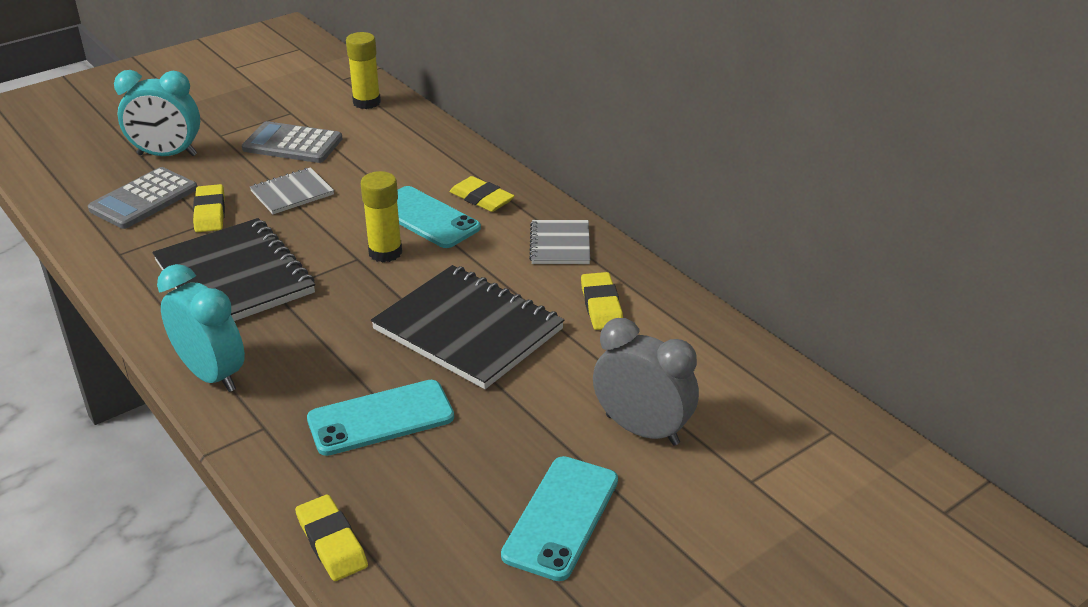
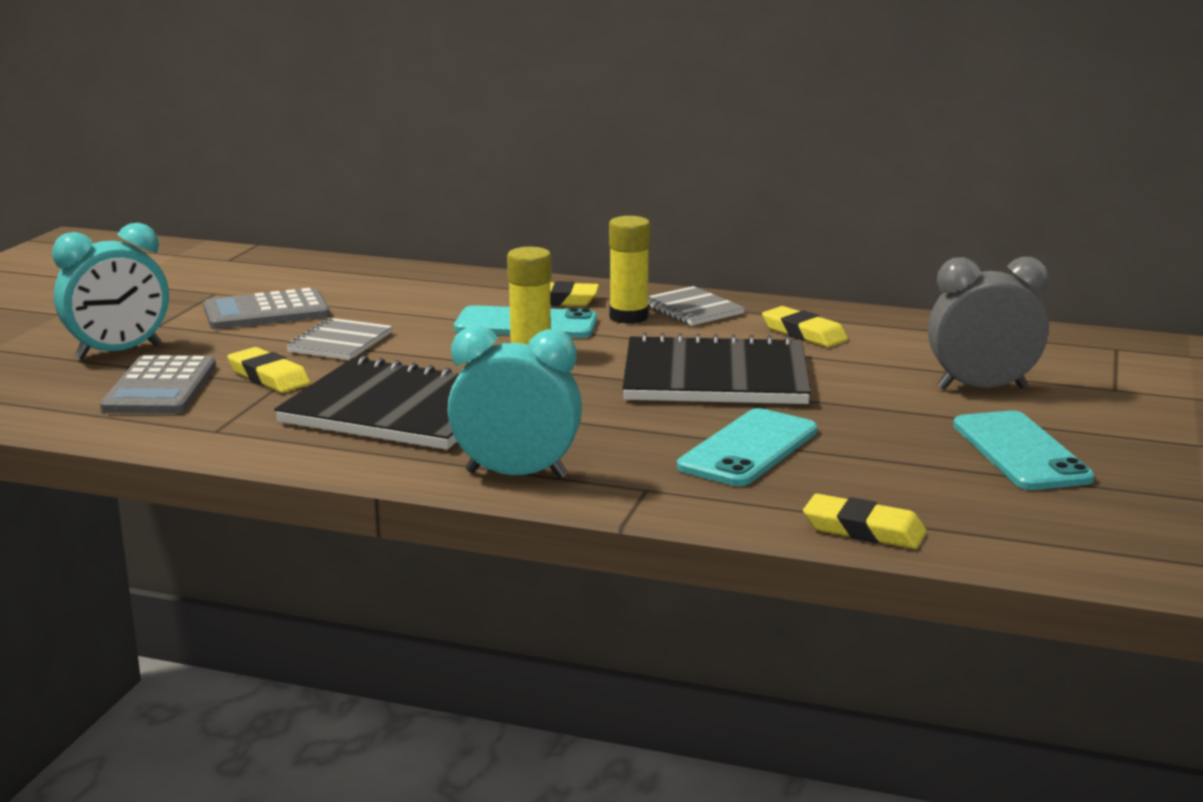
camera: 35 degrees left, 15 degrees down
yellow glue stick [346,32,381,109] -> yellow glue stick moved to [609,216,650,324]

